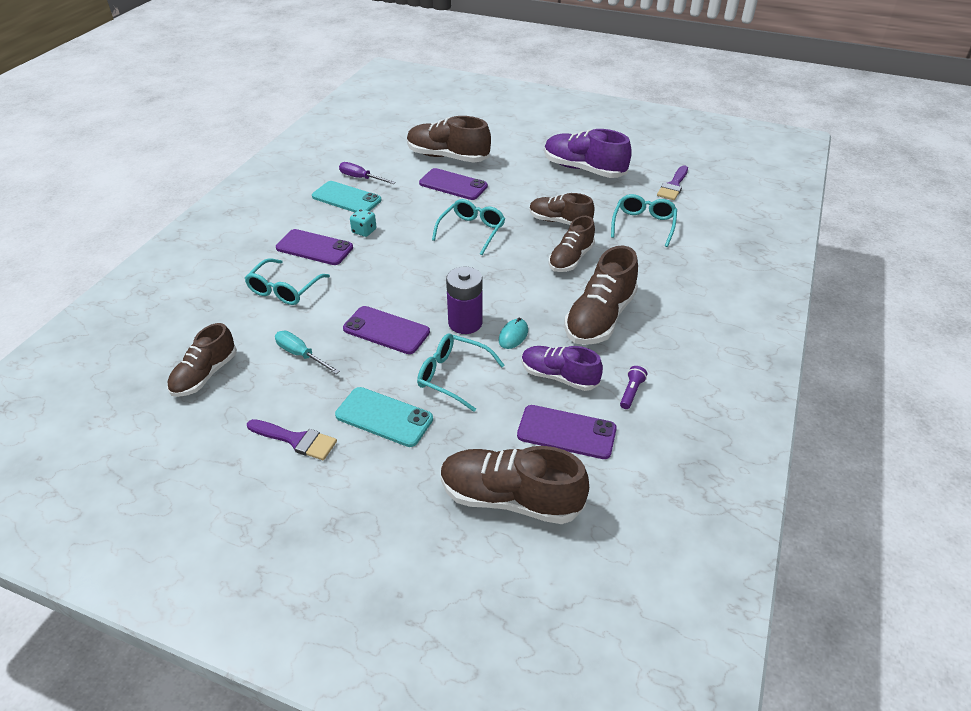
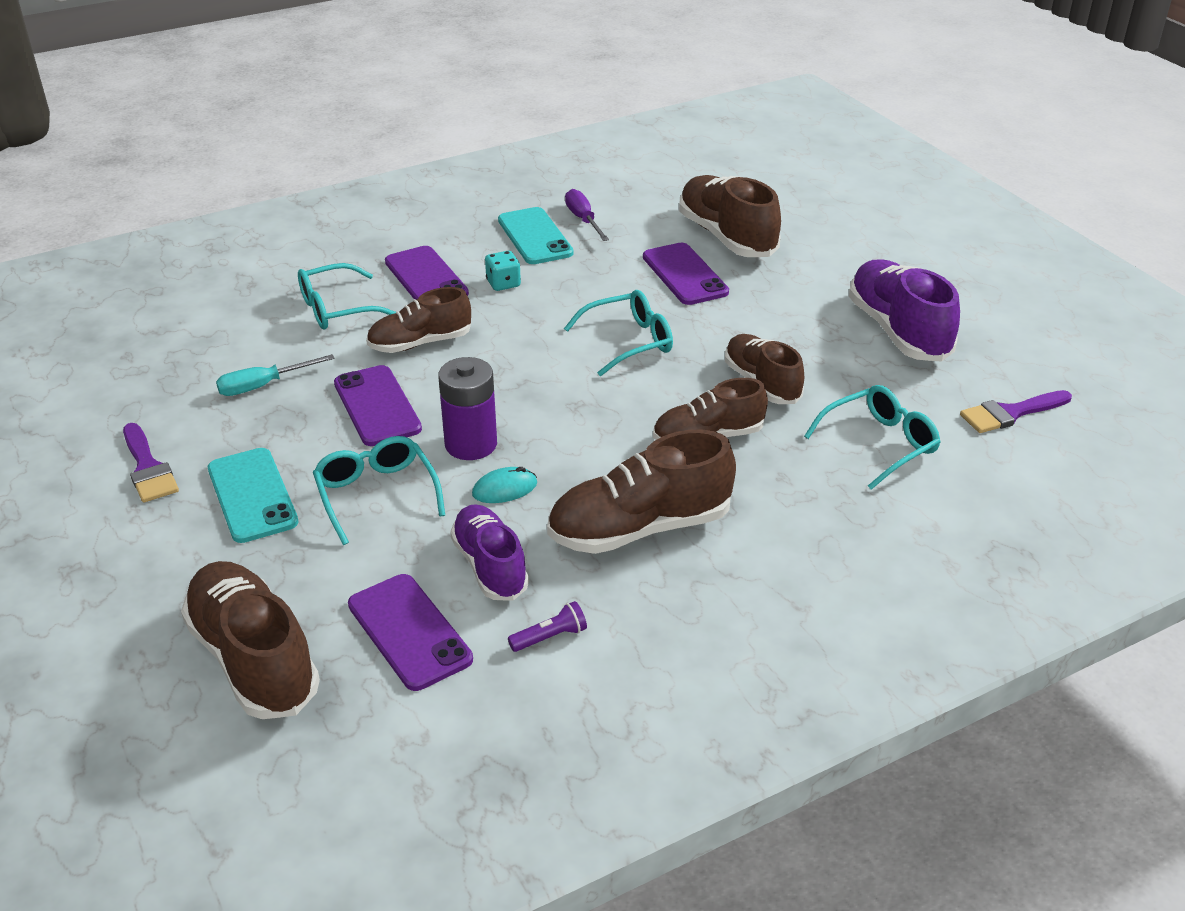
camera: 40 degrees right, 5 degrees down
brown shoe [167,323,237,397] -> brown shoe moved to [366,287,471,353]
turquoise screwdriver [275,331,340,374] -> turquoise screwdriver turned 105 degrees counterclockwise [216,354,335,396]

